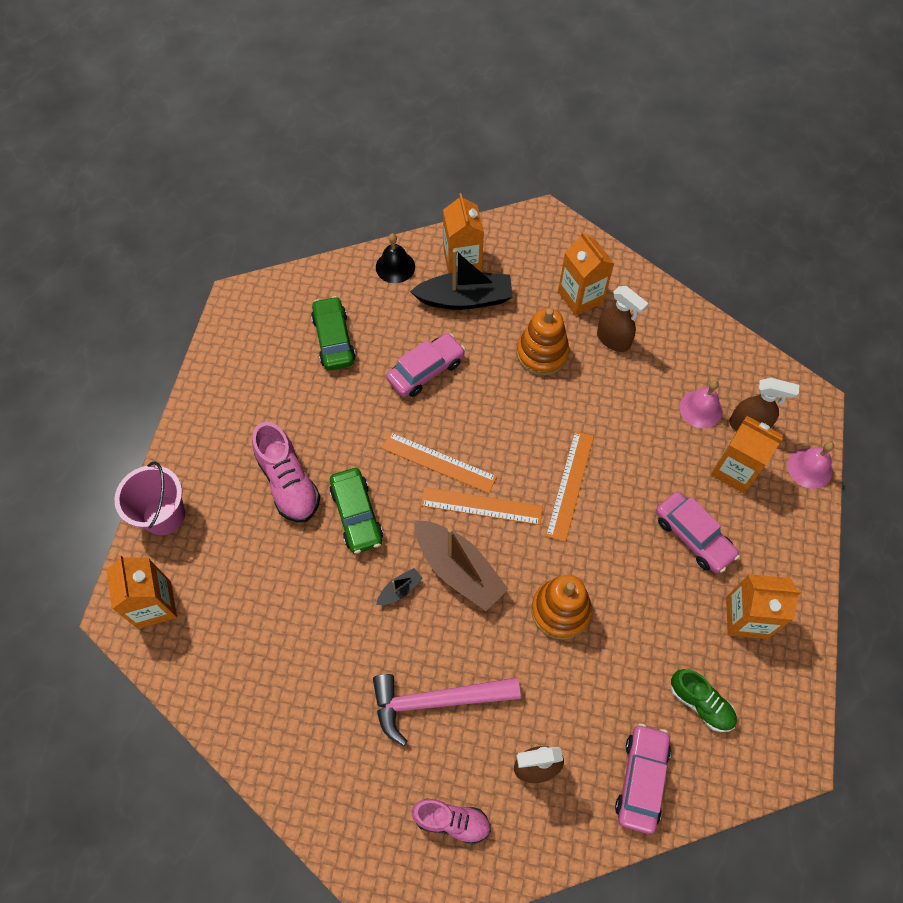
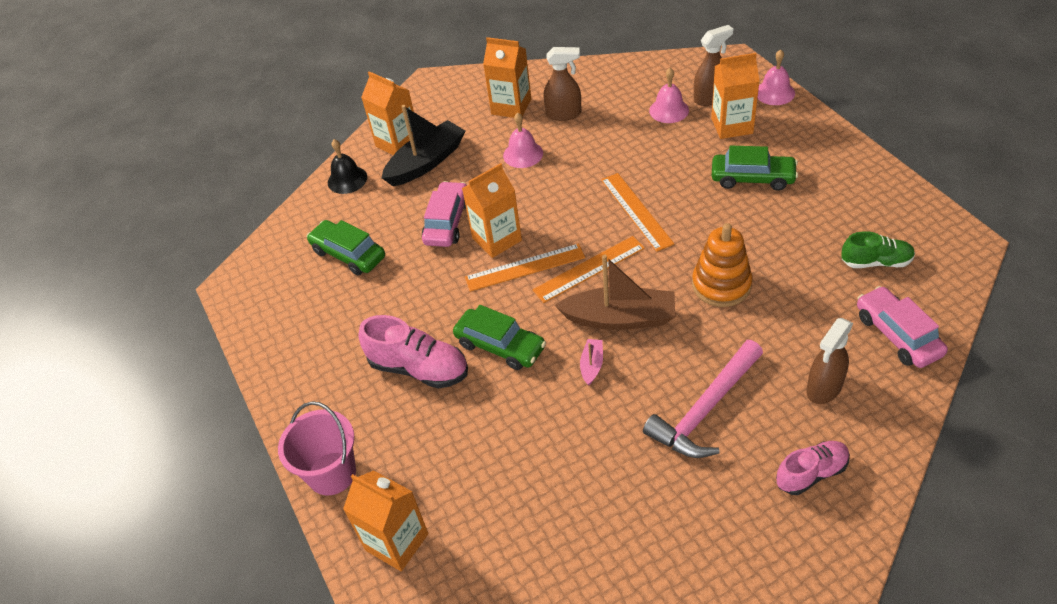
camera: 35 degrees left, 15 degrees down
black boat [376,568,423,605] -> pink boat [580,339,603,385]
orange stacking toy [517,308,570,376] -> pink bell [503,113,543,168]
pink car [656,492,740,573] -> green car [712,145,798,191]
orange carton [726,574,801,639] -> orange carton moved to [462,163,522,258]

